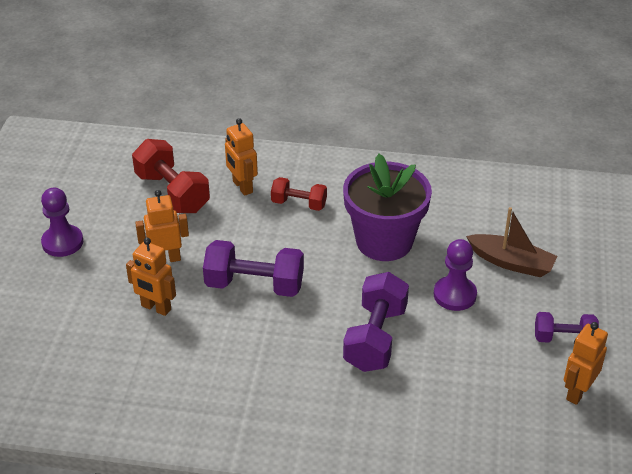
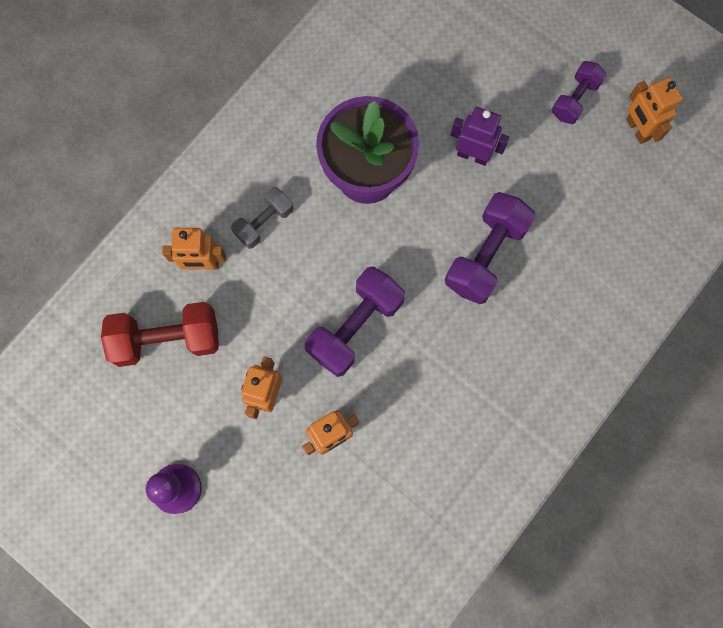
camera: 60 degrees left, 35 degrees up
red dumbbell [271,177,327,211] -> grey dumbbell [231,187,294,249]
purple dumbbell [343,272,409,372] -> purple dumbbell turned 75 degrees clockwise [445,192,536,304]
purple pawn [434,239,477,311] -> purple robot [451,107,510,166]
brown boat [466,207,558,277] -> none

